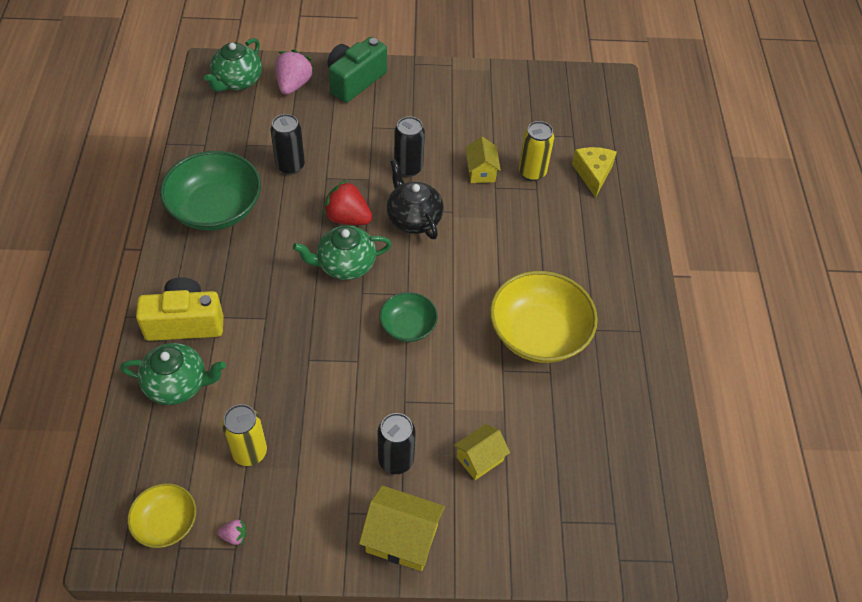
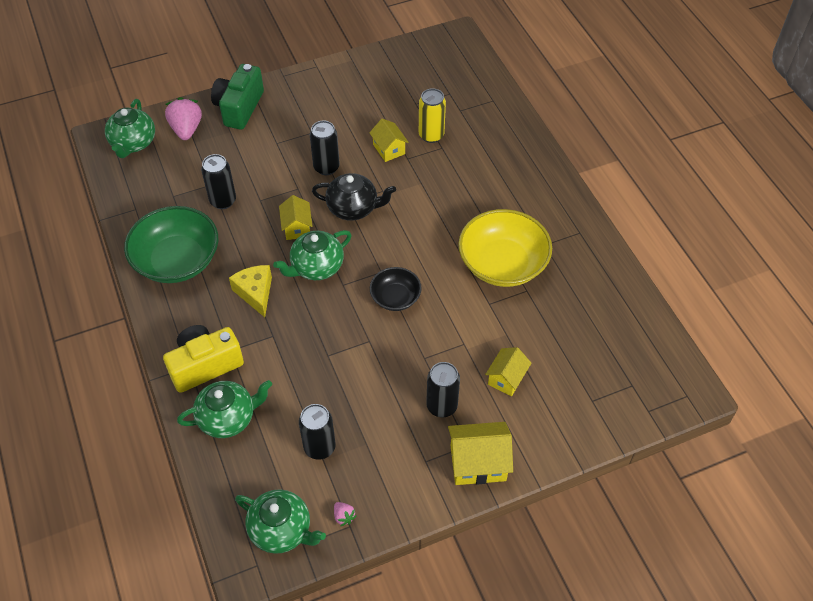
camera: 20 degrees left, 0 degrees up
yellow bowl [127,483,196,548] -> green teapot [235,489,326,554]
pink strawberry [217,519,246,545] -> pink strawberry turned 75 degrees clockwise [334,502,357,526]
yellow can [222,404,267,466] -> black can [299,404,336,460]
red strawberry [323,180,372,225] -> yellow house [279,195,313,240]
green bowl [379,292,438,342] -> black bowl [370,267,422,311]
black teapot [387,159,444,239] -> black teapot turned 150 degrees clockwise [312,173,396,221]
yellow cheese [572,147,617,198] -> yellow cheese moved to [229,265,272,317]

